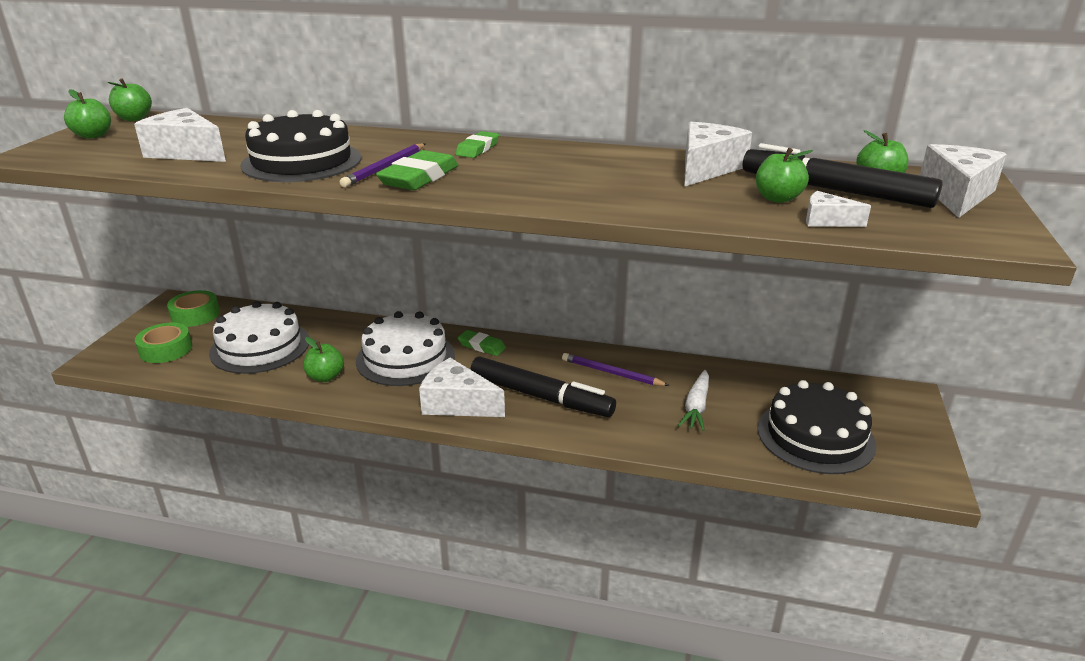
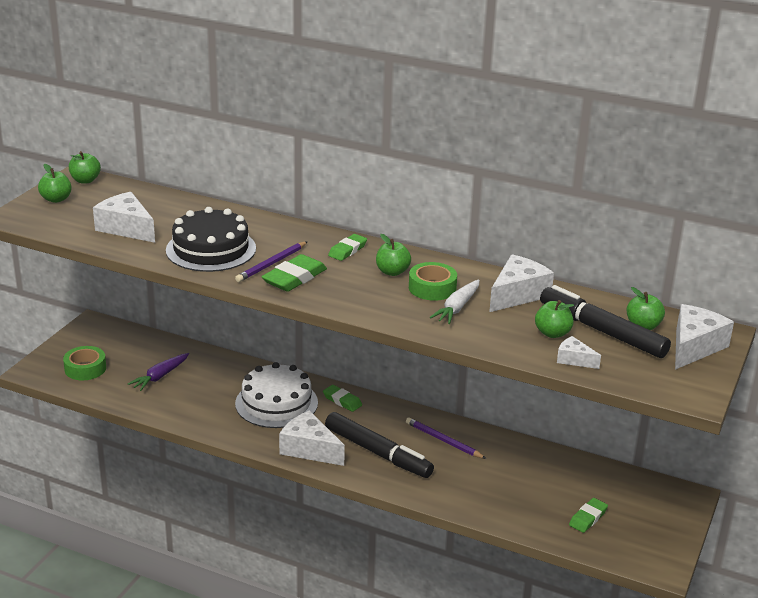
camera: 10 degrees right, 0 degrees up
green tape [167,290,220,327] -> green tape moved to [409,262,457,301]
white cake [209,301,309,374] -> purple carrot [128,353,189,391]
green apple [303,337,344,382] -> green apple moved to [376,234,411,276]
white carrot [678,370,709,431] -> white carrot moved to [429,279,480,324]
black cake [757,380,876,474] -> green eraser [569,498,608,533]

